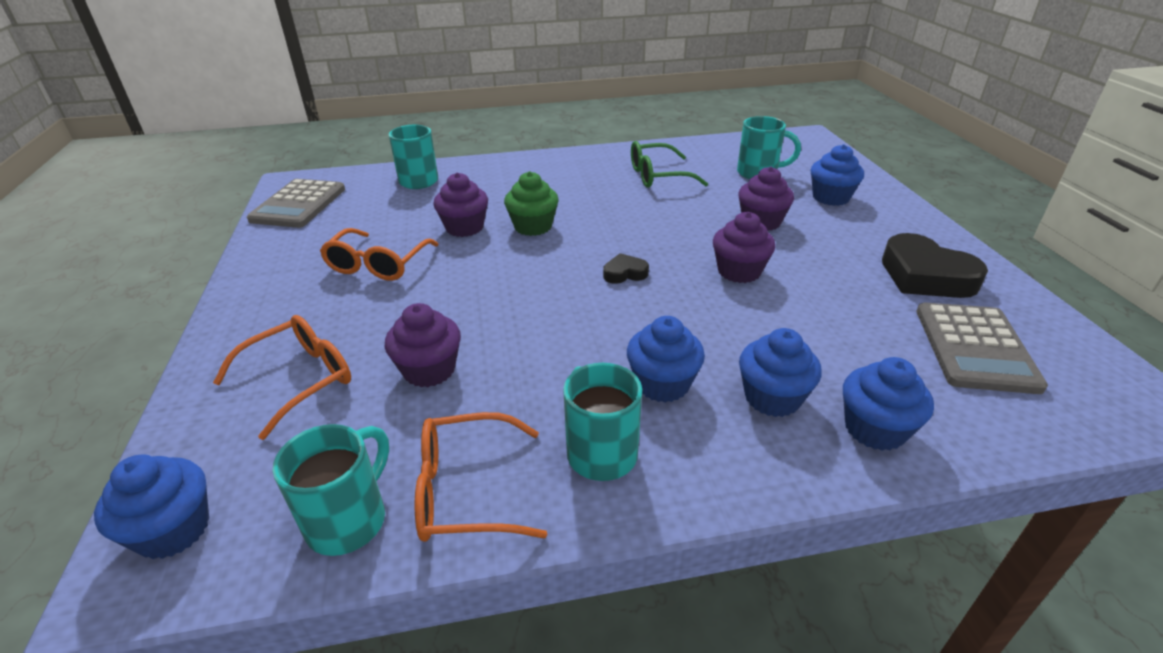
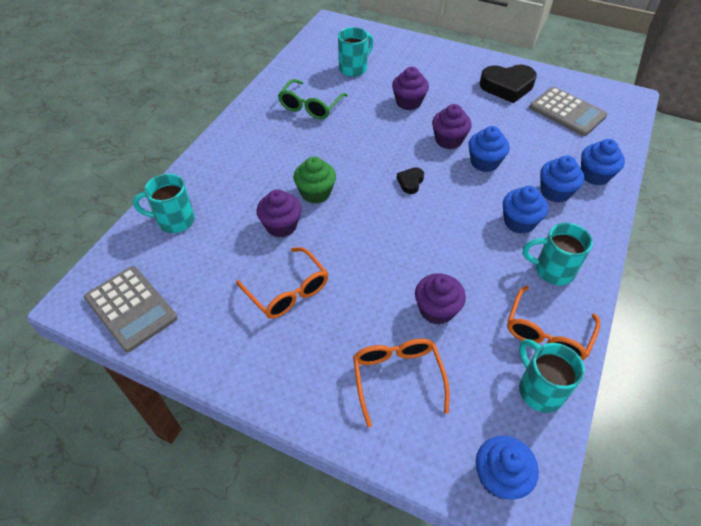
camera: 55 degrees left, 15 degrees up
blue cupcake [811,144,864,206] -> blue cupcake moved to [469,126,510,172]

